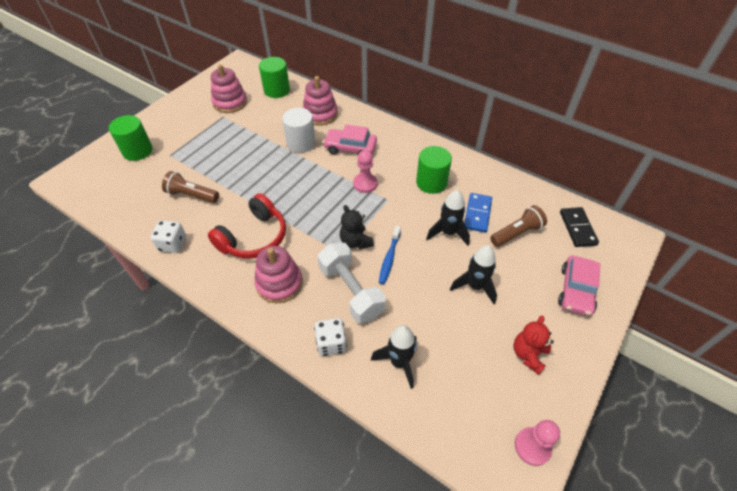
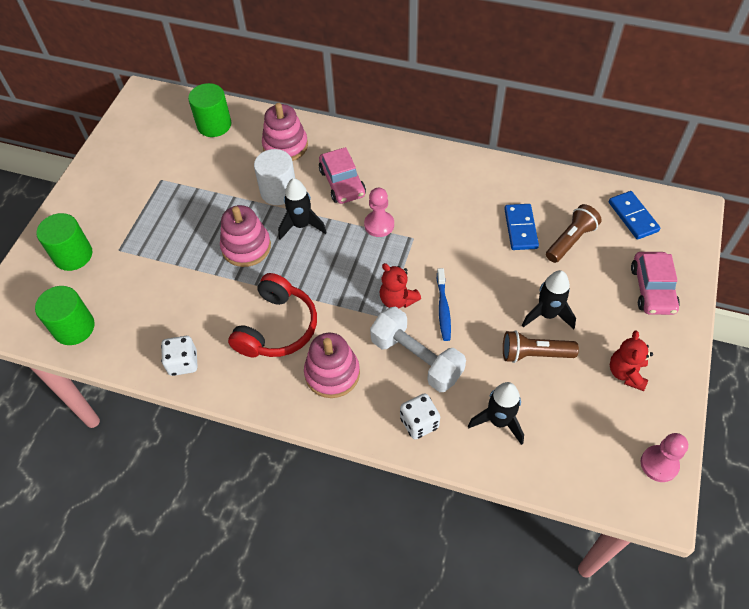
camera: 15 degrees left, 5 degrees up
brown flashlight [162,171,219,203] -> brown flashlight moved to [503,330,579,363]
pink stacking toy [211,64,247,113] -> pink stacking toy moved to [220,205,271,267]
pink car [323,124,377,154] -> pink car turned 105 degrees counterclockwise [319,147,366,204]
black teddy bear [340,205,374,249] -> red teddy bear [380,263,421,308]
green cylinder [416,146,452,194] -> green cylinder moved to [35,286,95,345]
black rocket [426,190,470,245] -> black rocket moved to [278,178,327,240]
black domino [560,207,599,247] -> blue domino [609,191,661,240]

